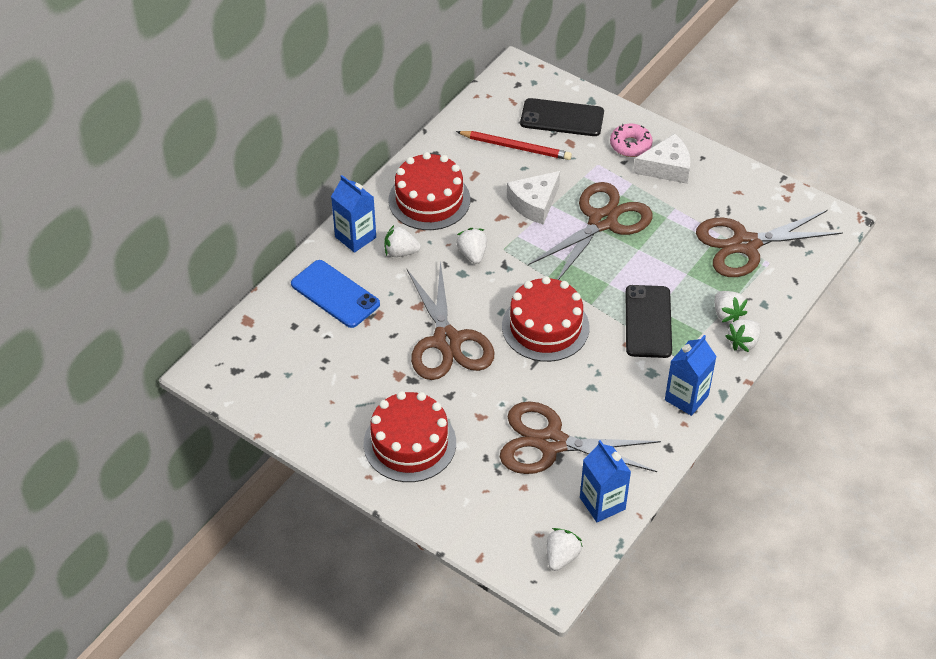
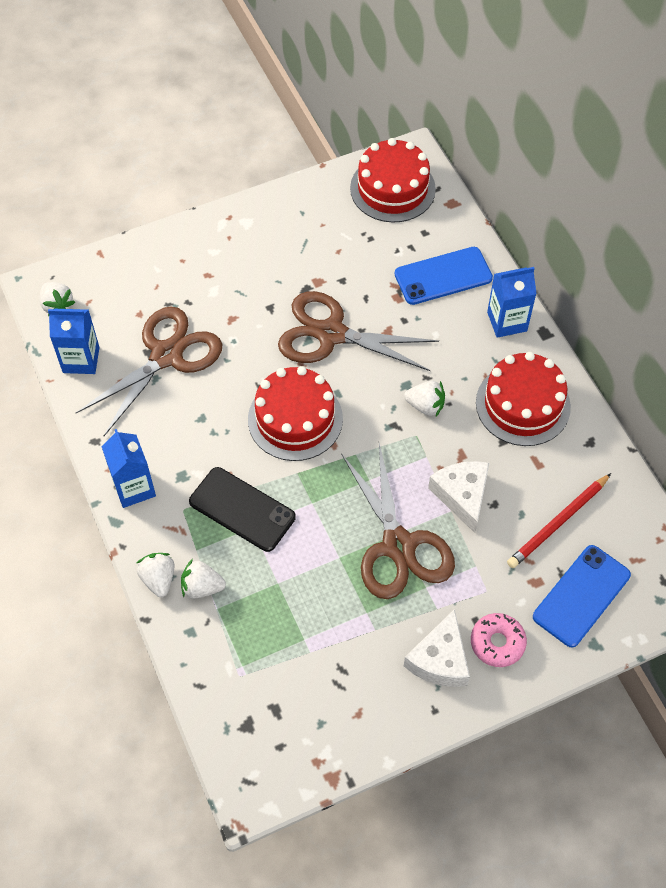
camera: 120 degrees right, 10 degrees up
red cake [364,391,456,482] -> red cake moved to [350,138,436,223]
white strawberry [384,225,421,257] -> none
black phone [520,98,604,136] -> blue phone [533,545,631,648]
brown scissors [696,210,843,277] -> none

